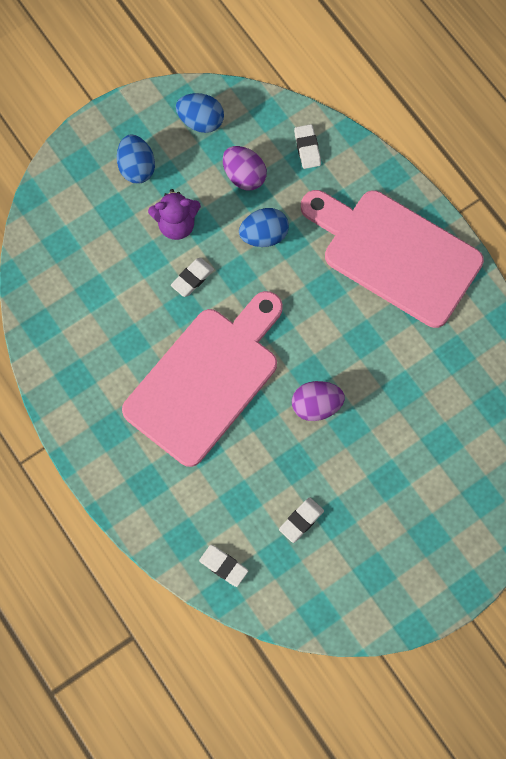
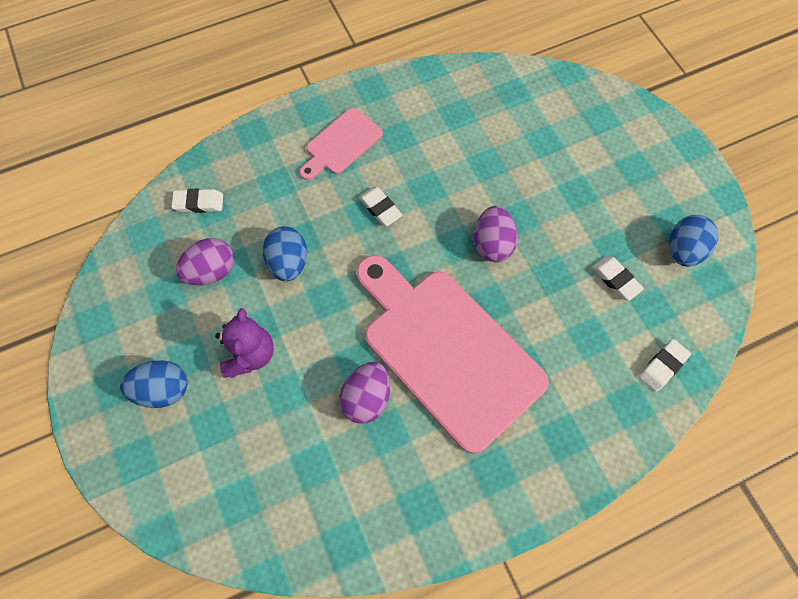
camera: 80 degrees left, 5 degrees down
white eraser [171,258,214,297] -> white eraser moved to [359,187,402,226]
blue egg [176,93,224,133] -> blue egg moved to [669,215,718,267]
pink cutting board [301,190,484,328] -> pink cutting board [299,108,383,180], size x0.48
none -> purple egg [339,362,390,424]

